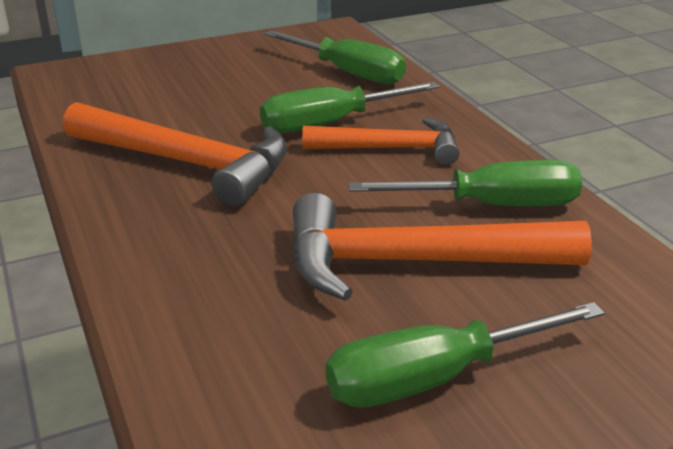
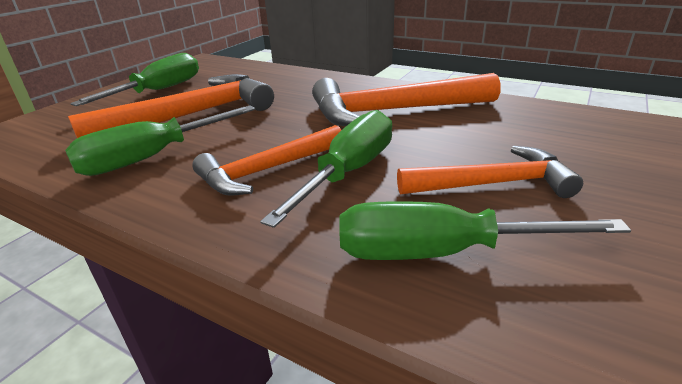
camera: 145 degrees right, 0 degrees up
none -> orange hammer [397,146,583,198]

